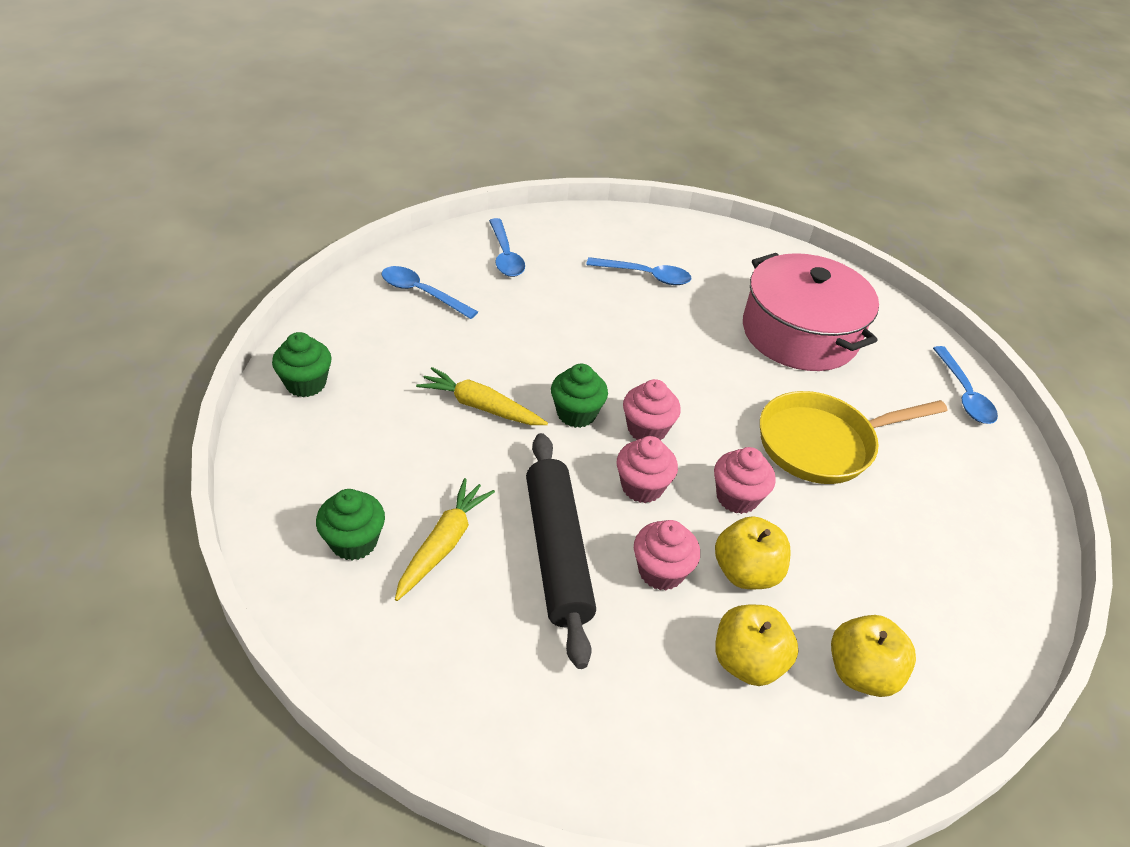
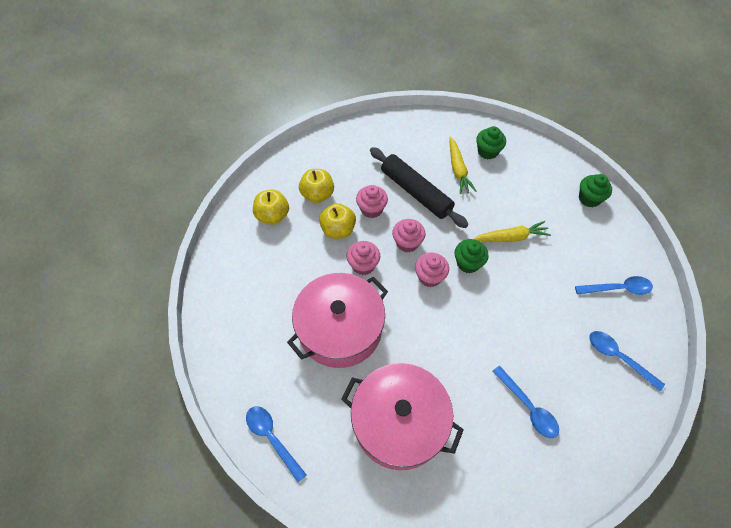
camera: 150 degrees right, 15 degrees up
blue spoon [586,257,691,285] -> blue spoon turned 105 degrees counterclockwise [492,366,559,438]
yellow pan [760,391,947,484] -> pink pot [287,273,388,368]

